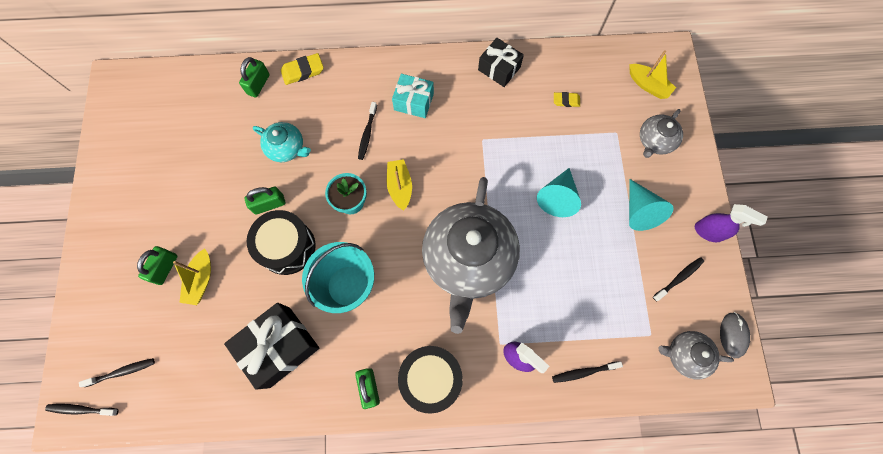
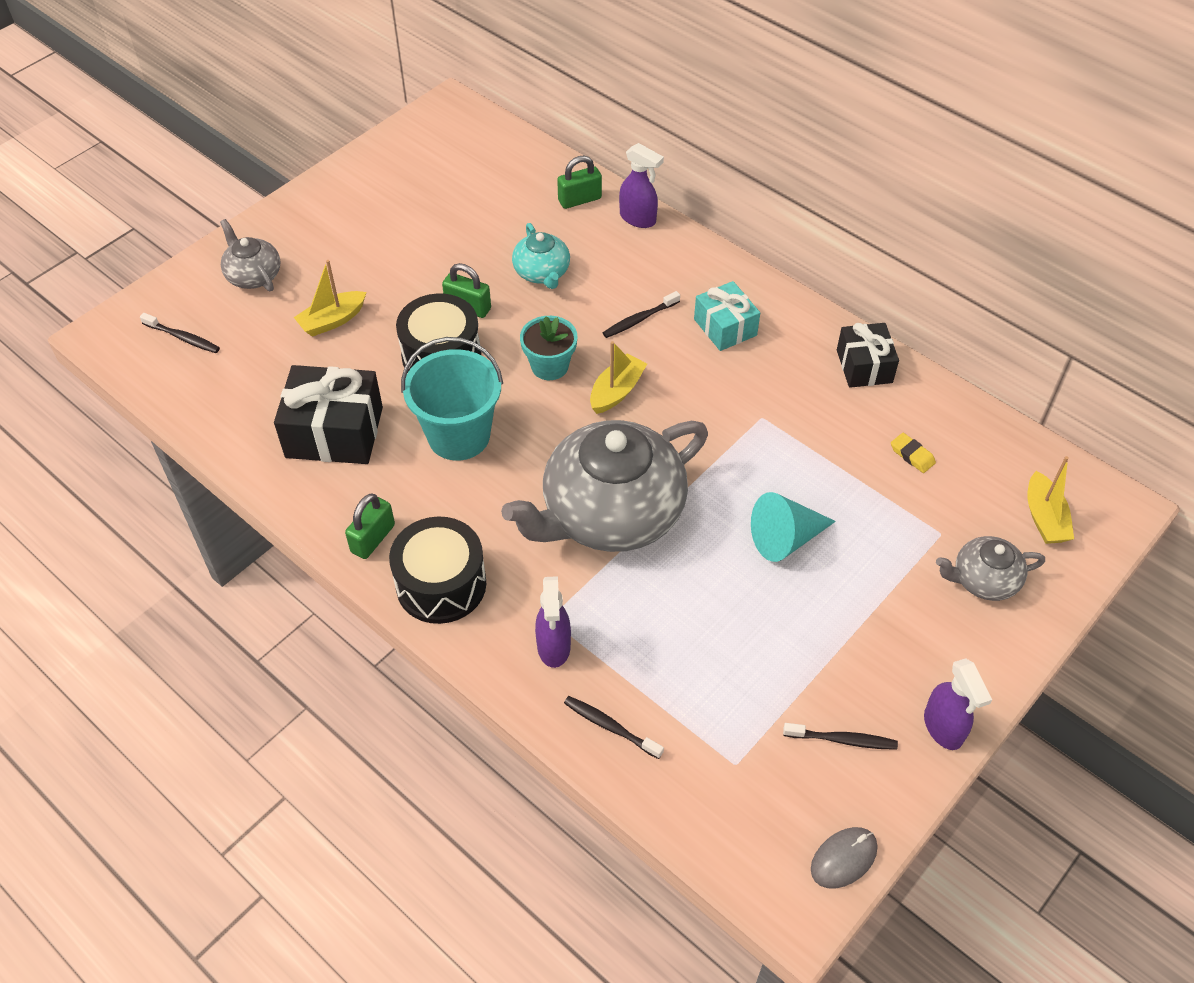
camera: 45 degrees right, 20 degrees down
black toothbrush [45,404,118,416] -> none
green padlock [137,246,178,285] -> none
yellow eraser [281,53,324,85] -> purple spray bottle [619,143,664,228]
turquoise cone [629,179,674,231] -> none
grey teapot [659,331,734,380] -> grey teapot moved to [220,219,280,291]

